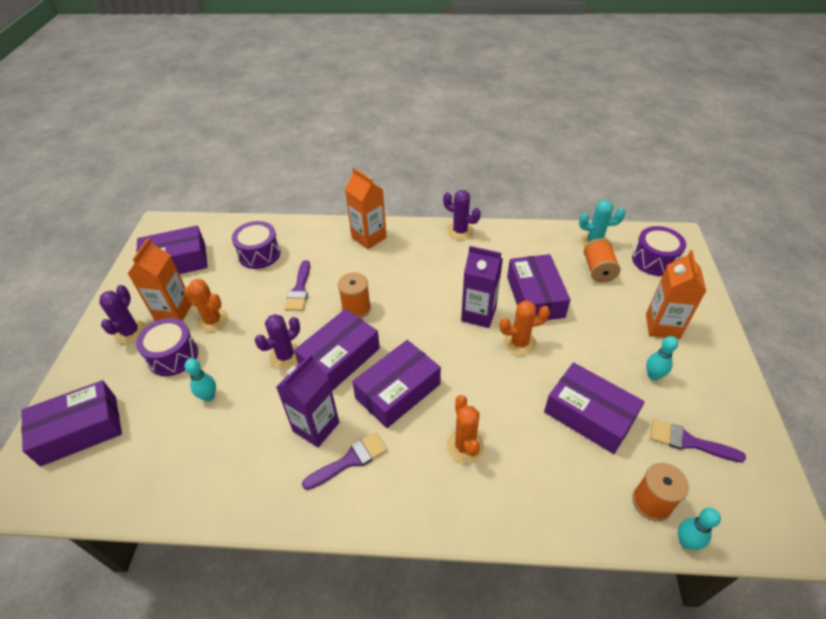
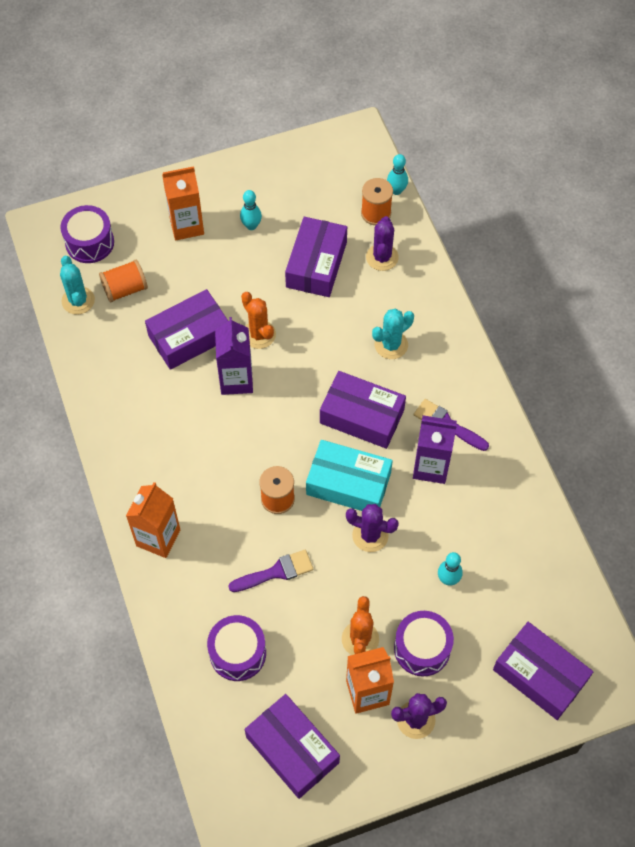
camera: 115 degrees left, 15 degrees up
purple box [294,309,380,391] -> turquoise box [306,440,393,511]
purple cactus [443,190,481,240] -> purple cactus moved to [366,216,399,271]
orange cactus [446,395,484,463] -> turquoise cactus [372,309,414,359]
purple brush [650,419,746,462] -> none

